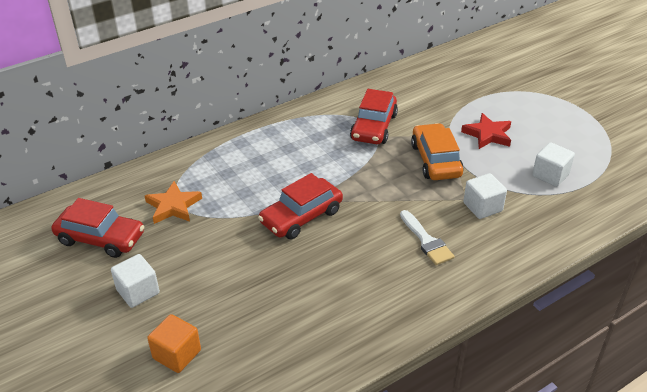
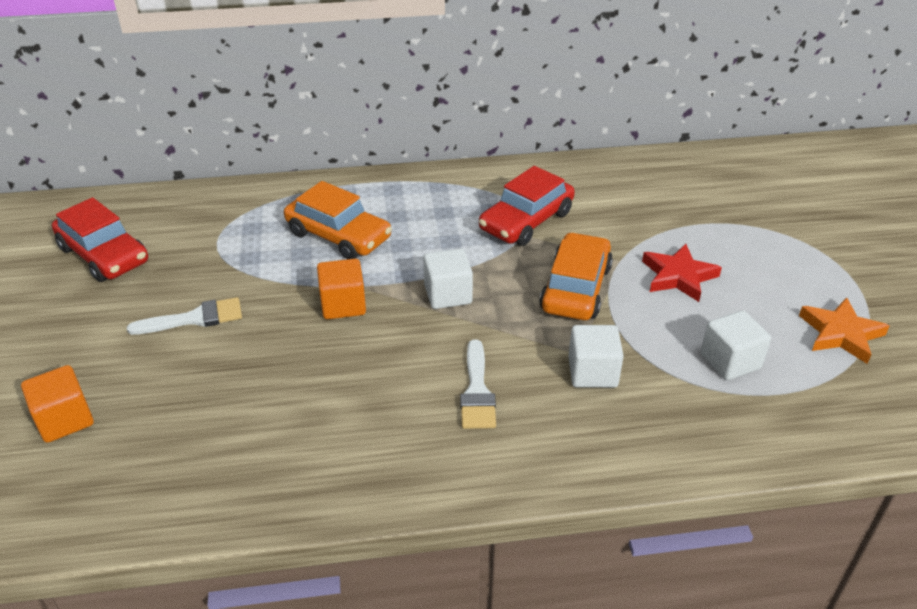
camera: 25 degrees right, 0 degrees up
white cube [111,254,160,308] -> white cube moved to [423,248,473,309]
orange star [145,181,202,224] -> orange star moved to [799,297,890,364]
red car [258,173,343,239] -> orange cube [317,259,366,319]
none -> white brush [127,297,242,335]
none -> orange car [284,181,392,259]

